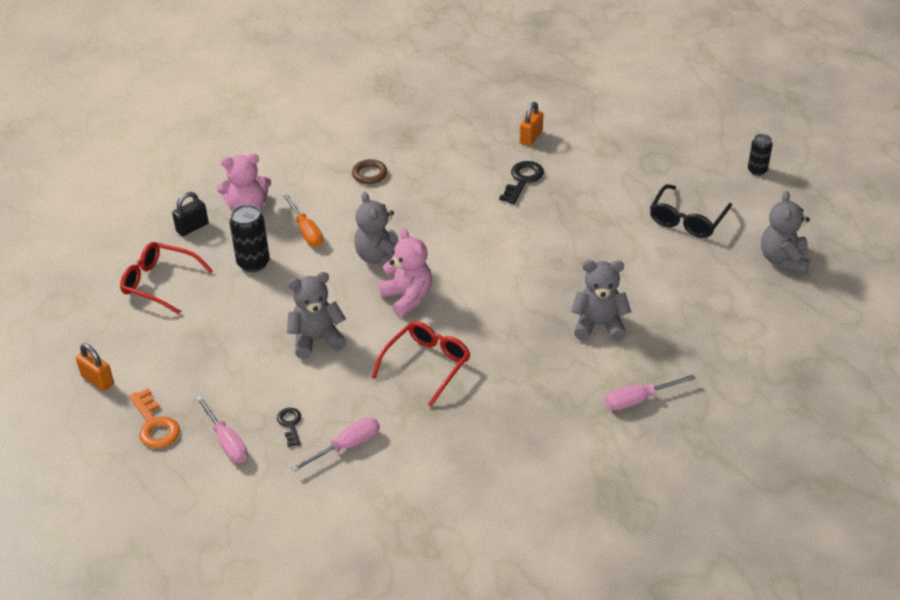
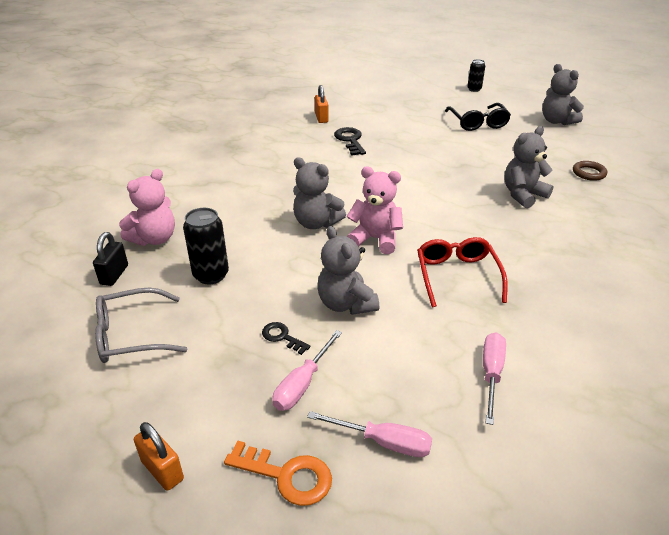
camera: 40 degrees left, 5 degrees down
orange padlock [76,344,114,391] -> orange padlock turned 45 degrees clockwise [134,422,184,491]
red glasses [120,242,213,314] -> grey glasses [95,288,187,363]
black key [277,408,301,447] -> black key moved to [262,322,311,355]
orange screwdriver [283,194,323,247] -> none
grey teddy bear [287,272,347,359] -> grey teddy bear turned 60 degrees counterclockwise [318,226,379,315]
brown ring [352,159,387,184] -> brown ring moved to [573,161,607,181]
pink screwdriver [605,375,696,410] -> pink screwdriver moved to [272,330,342,411]

